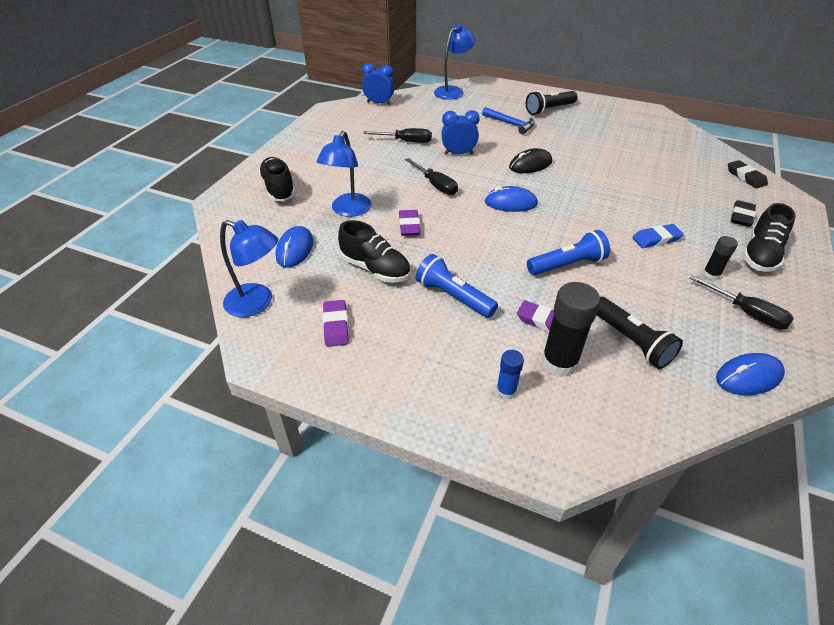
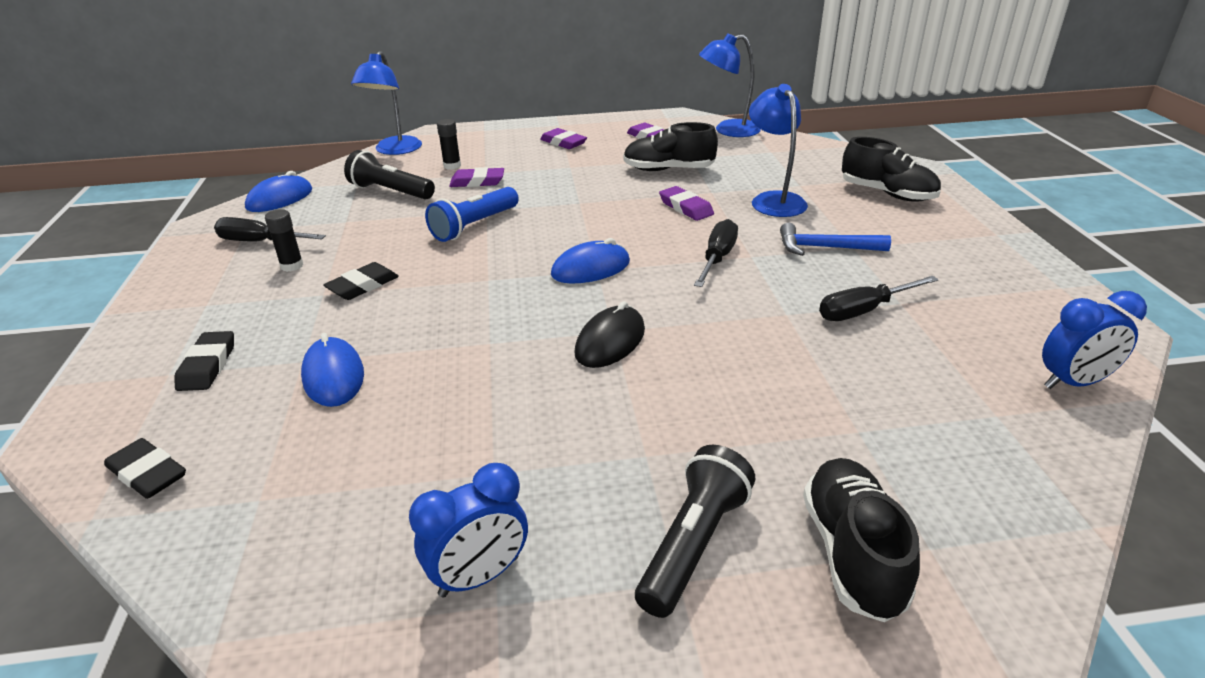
camera: 150 degrees right, 10 degrees down
blue mouse [275,226,313,268] -> blue mouse moved to [301,333,364,407]
black screwdriver [405,158,458,195] -> black screwdriver turned 90 degrees clockwise [694,219,738,287]
blue flashlight [416,254,498,318] -> none
blue lamp [434,24,476,100] -> blue lamp moved to [351,51,422,155]
blue clock [441,110,480,155] -> blue clock moved to [409,463,528,597]
blue hammer [482,107,535,134] -> blue hammer moved to [780,223,891,256]
blue glue stick [496,350,524,399] -> none
black glue stick [541,282,600,377] -> black glue stick [437,119,461,170], size x0.54
blue eraser [632,224,684,248] -> black eraser [323,262,399,300]
black shoe [742,203,796,272] -> black shoe moved to [803,458,920,622]
none -> purple eraser [540,128,587,149]

